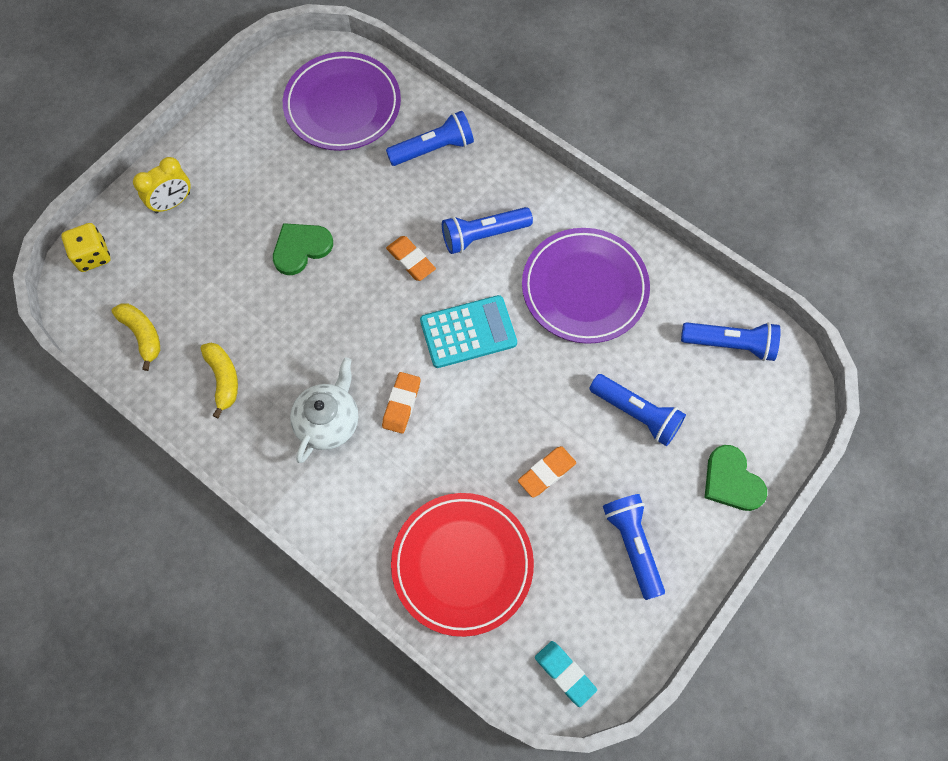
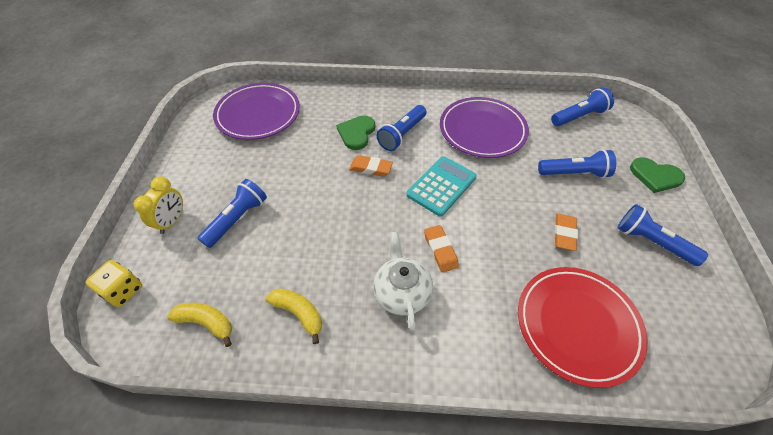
camera: 35 degrees left, 15 degrees down
green heart [273,223,333,275] -> green heart moved to [336,116,375,150]
blue flashlight [386,111,474,166] -> blue flashlight moved to [197,179,267,248]
turquoise eraser [535,641,597,707] -> none

